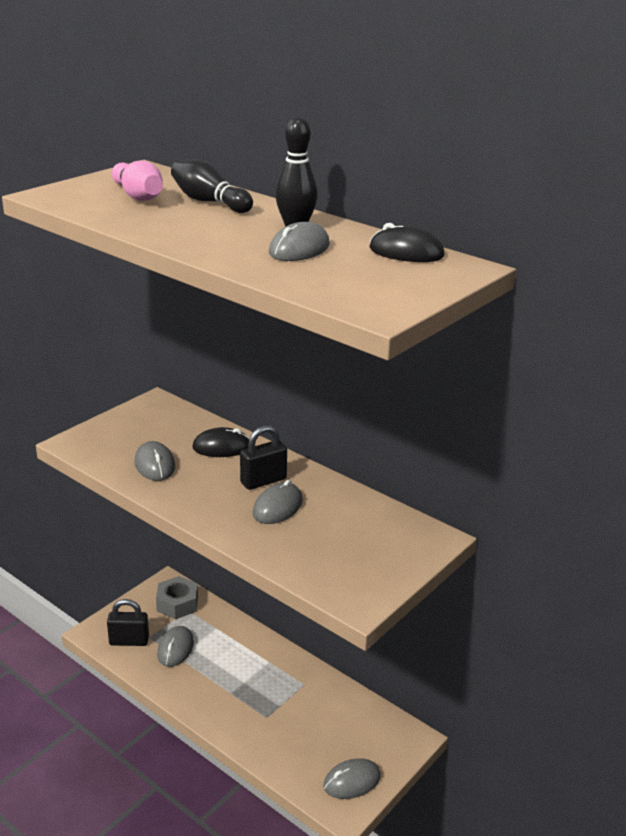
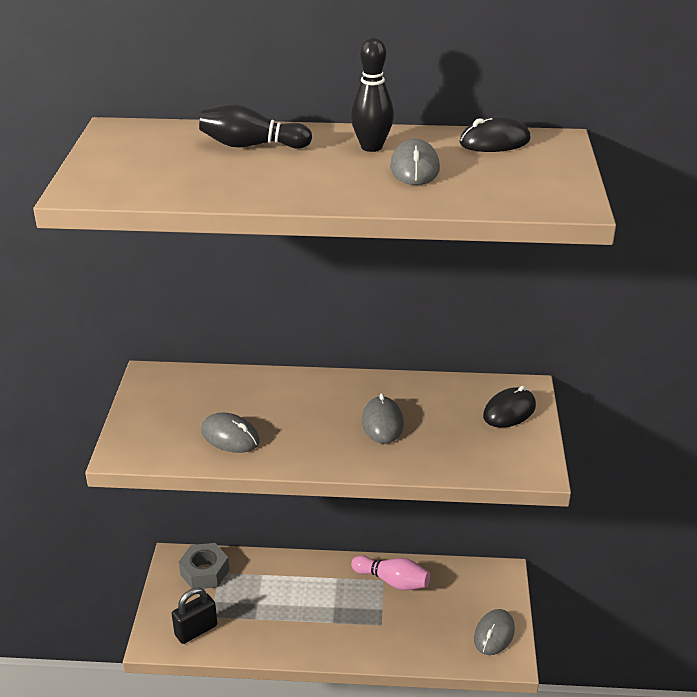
camera: 35 degrees left, 5 degrees up
pink bowling pin [112,161,163,201] -> pink bowling pin moved to [351,555,430,590]
grey mouse [157,626,194,667] -> none
black mouse [192,427,249,457] -> black mouse moved to [483,386,536,428]
black padlock [240,425,287,490] -> none

